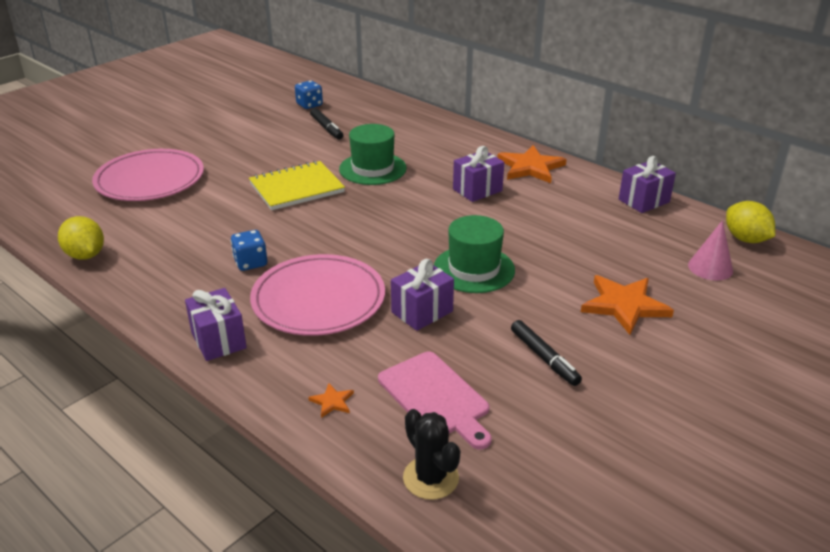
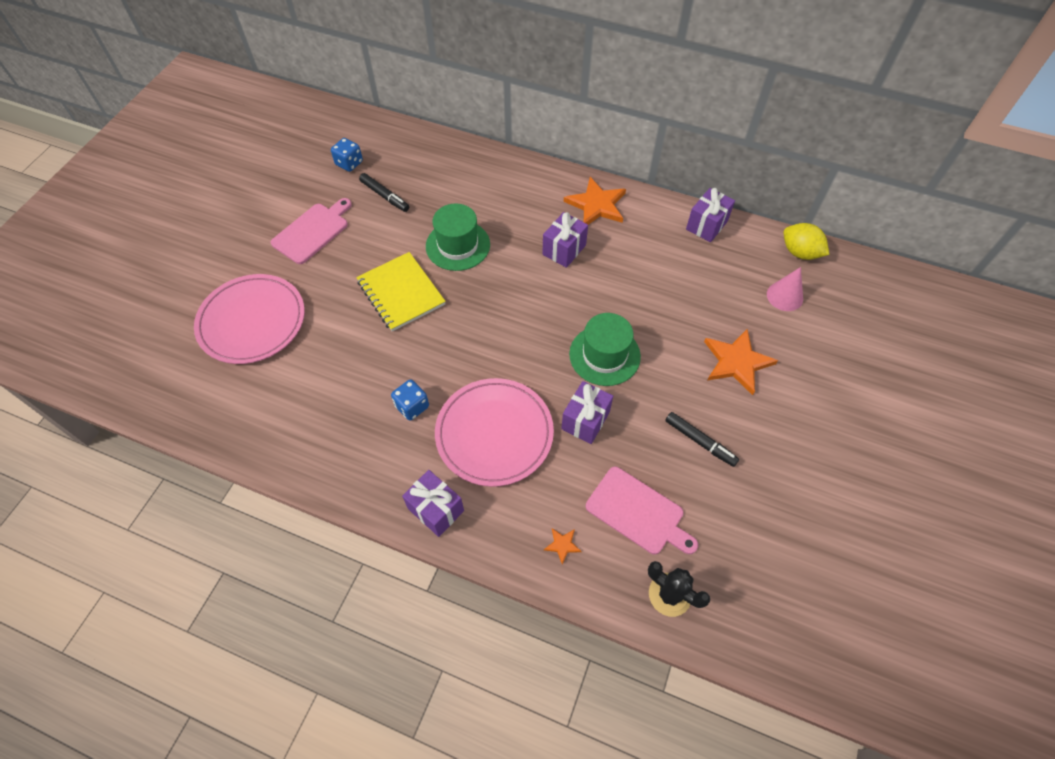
camera: 20 degrees left, 25 degrees up
yellow lemon [58,216,104,260] -> none
yellow notebook [249,161,345,210] -> yellow notebook turned 75 degrees counterclockwise [356,252,446,332]
none -> pink cutting board [271,198,352,264]

